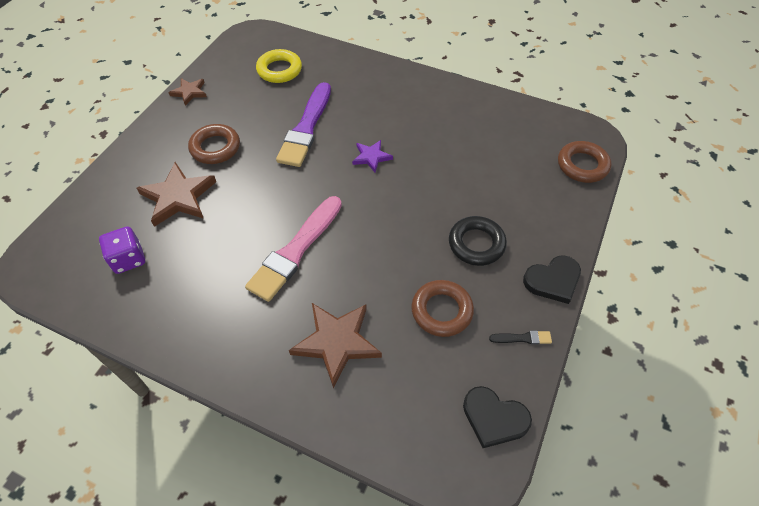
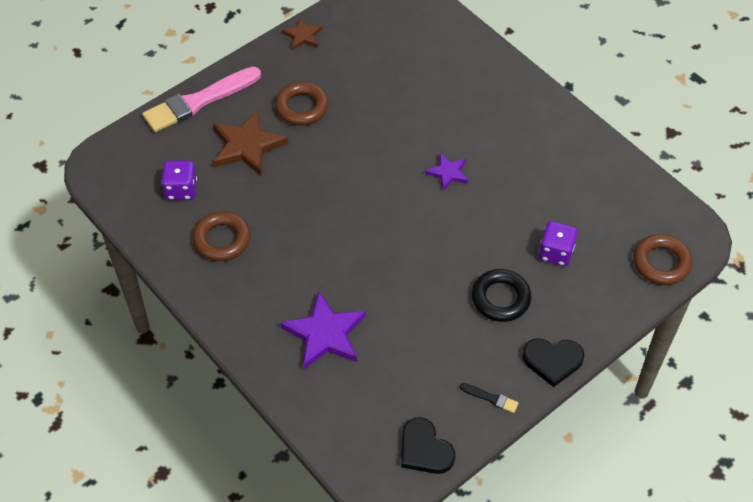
camera: 25 degrees right, 0 degrees up
pink brush [245,196,342,302] -> pink brush moved to [142,66,261,132]
yellow ring [256,49,302,83] -> none
purple brush [276,82,331,167] -> none
brown star [289,303,382,388] -> purple star [280,291,366,369]
brown ring [411,280,474,337] -> brown ring moved to [192,211,251,261]
none -> purple dice [539,221,578,266]

